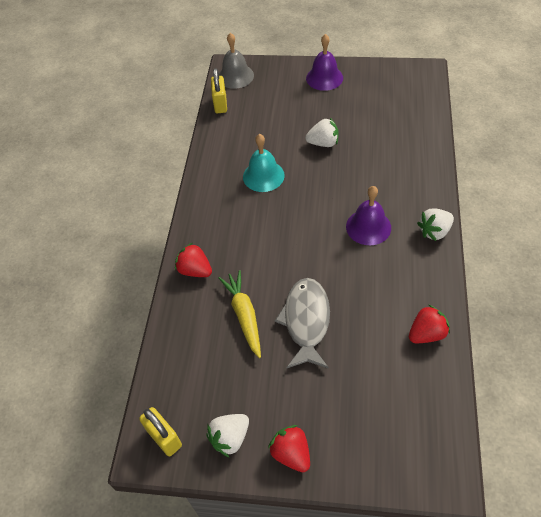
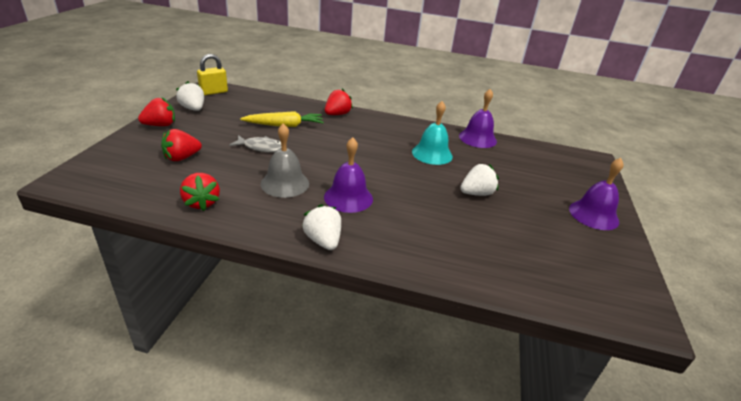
camera: 90 degrees right, 20 degrees down
yellow padlock [211,68,227,113] -> none
grey bell [219,33,254,89] -> grey bell moved to [261,123,309,198]
grey fish [275,278,330,369] -> grey fish [229,135,281,152], size x0.62
white strawberry [305,118,339,147] -> white strawberry turned 120 degrees counterclockwise [460,164,499,196]
none -> red strawberry [161,129,202,161]
none -> purple bell [459,89,497,148]

